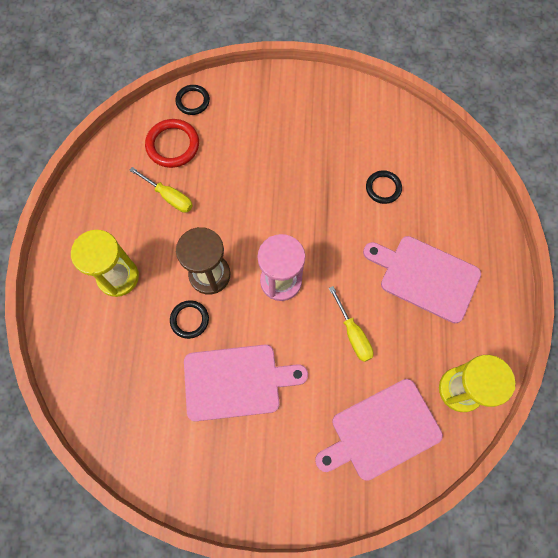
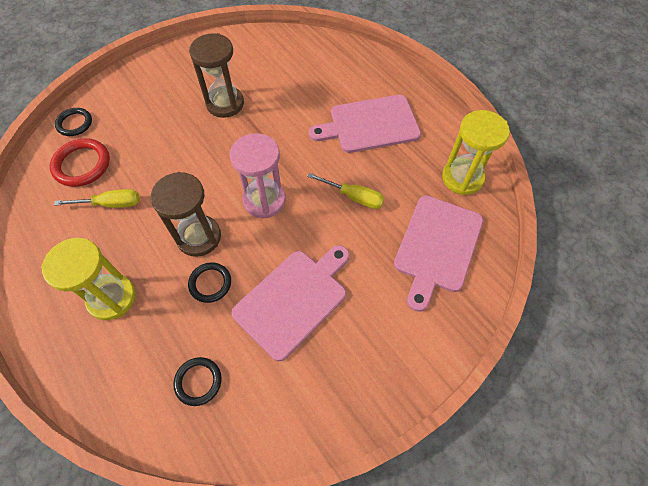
camera: 40 degrees left, 10 degrees down
black ring [366,170,402,204] -> black ring moved to [173,357,222,406]
none -> brown hourglass [189,33,244,118]

